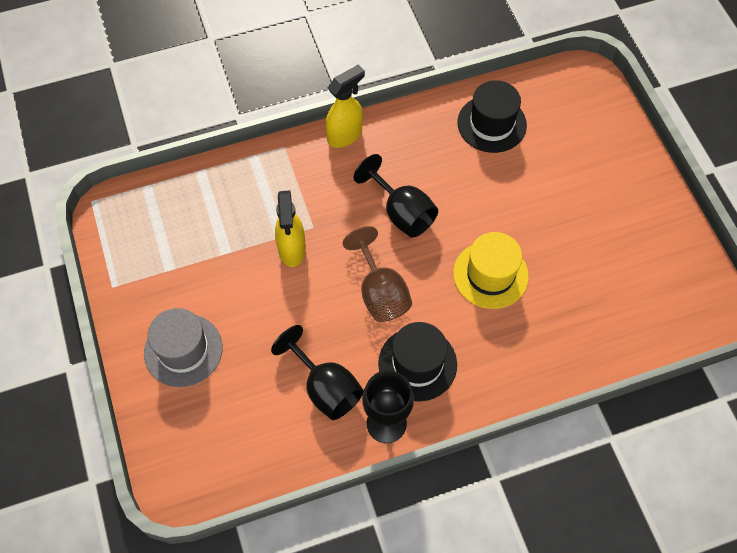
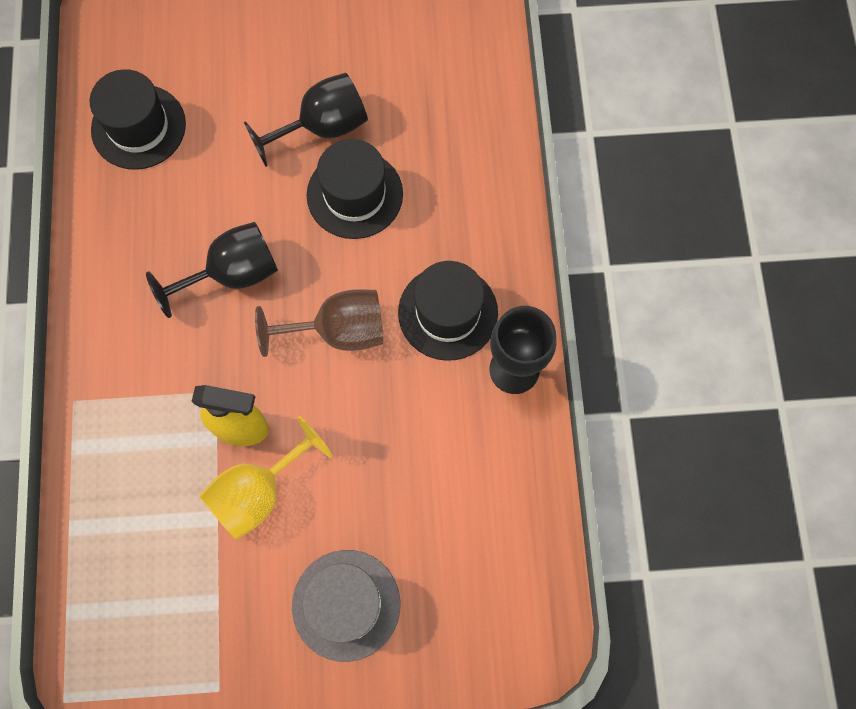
camera: 75 degrees left, 10 degrees up
black goblet [271,325,363,420] -> black goblet moved to [244,73,368,167]
yellow spray bottle [325,65,365,148] -> none
yellow hat [453,232,529,309] -> black hat [307,139,403,239]
none -> yellow goblet [199,416,333,540]

